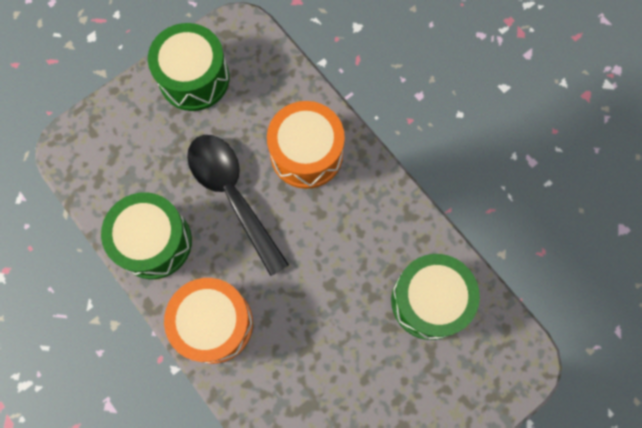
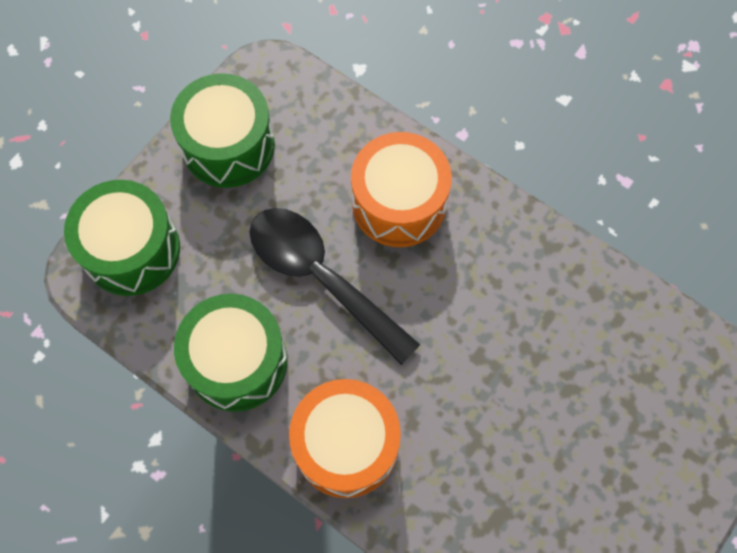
camera: 15 degrees left, 5 degrees down
green drum [391,254,480,340] -> green drum moved to [64,180,180,296]

